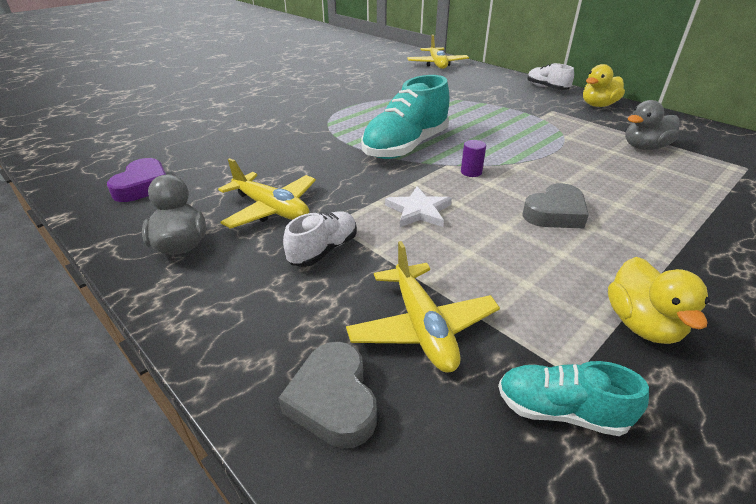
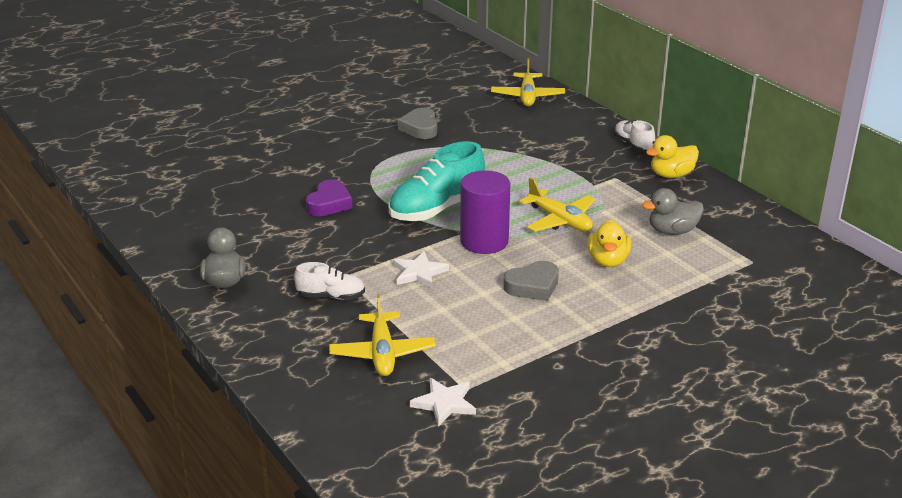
camera: 10 degrees right, 5 degrees down
purple heart [107,158,166,202] -> purple heart moved to [306,179,353,216]
yellow plane [218,158,316,229] -> yellow plane moved to [519,177,596,232]
grey heart [278,342,377,448] -> grey heart moved to [397,108,437,139]
white shoe [283,211,357,267] -> white shoe turned 45 degrees clockwise [294,262,365,300]
purple cylinder [461,140,486,177] -> purple cylinder [460,170,510,254], size x2.44
turquoise shoe [498,361,649,436] -> white star [410,378,476,427]
yellow duck [608,257,710,344] -> yellow duck moved to [588,220,631,267]

